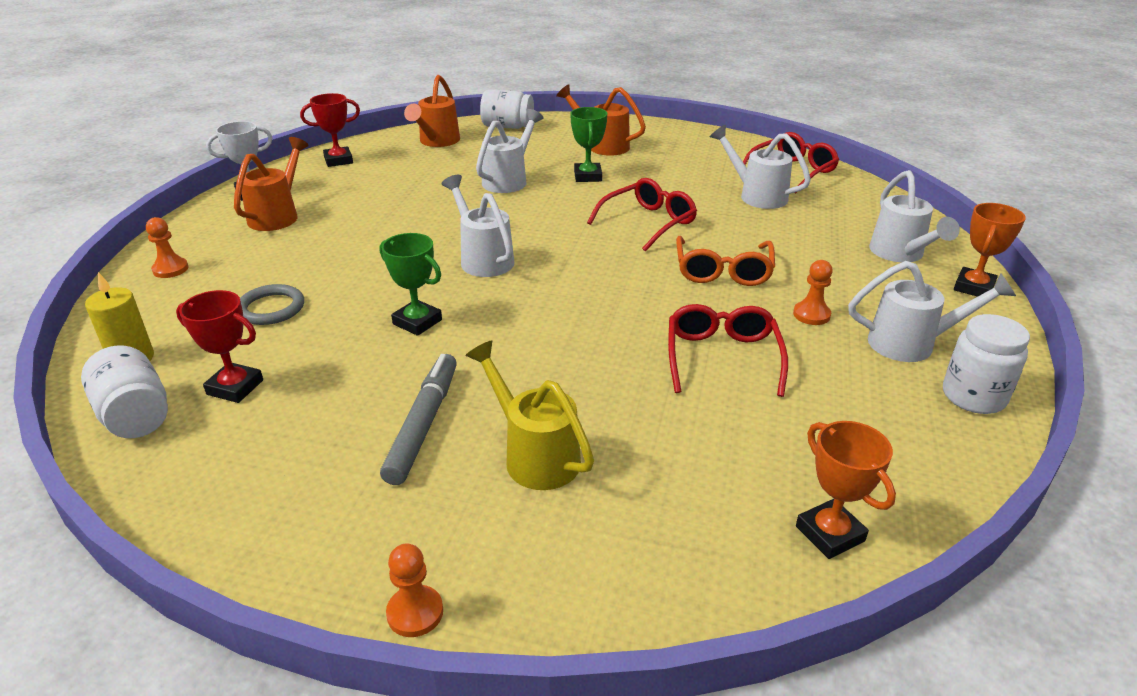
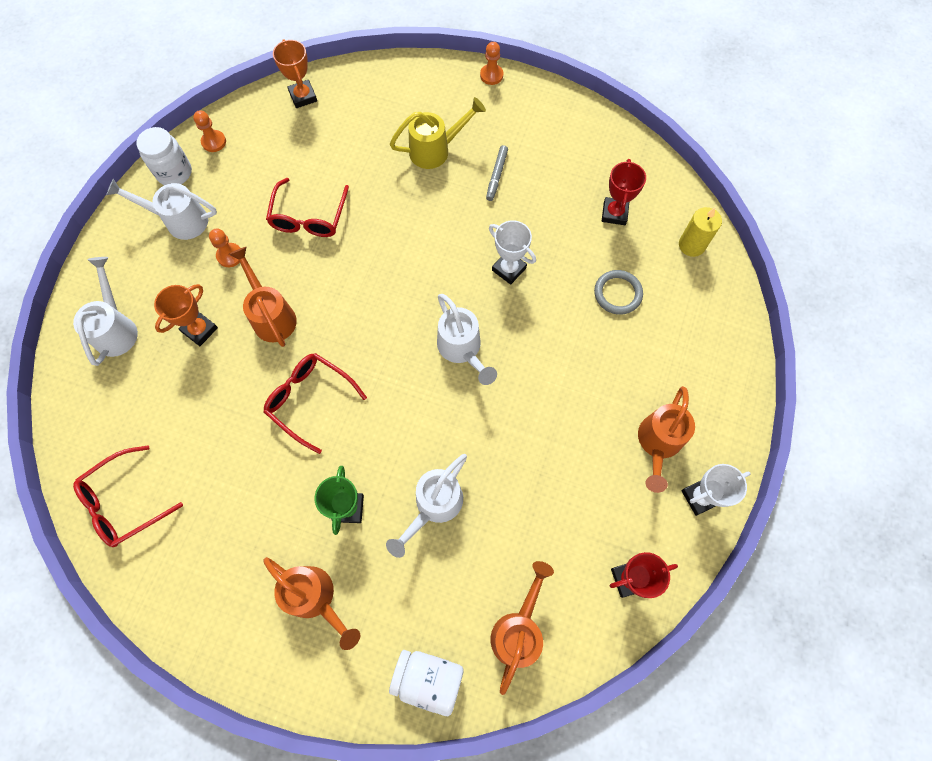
camera: 175 degrees left, 35 degrees up
white jar [81,345,168,438] -> none
orange pawn [146,217,189,278] -> orange pawn moved to [193,110,226,152]
red trophy [176,290,263,403] -> red trophy turned 75 degrees clockwise [602,159,646,225]
green trophy [380,233,442,336] -> white trophy [489,220,536,285]
grey marker [380,354,457,485] -> grey marker [486,145,508,201], size x0.62
yellow watering can [466,340,594,490] -> yellow watering can turned 75 degrees counterclockwise [390,97,486,169]
red glasses [587,178,697,252] -> red glasses turned 75 degrees clockwise [263,353,367,454]
orange glasses [676,236,775,286] -> orange watering can [229,247,297,347]
white watering can [710,125,811,209] -> none
orange trophy [954,203,1026,297] -> orange trophy moved to [154,284,218,346]

